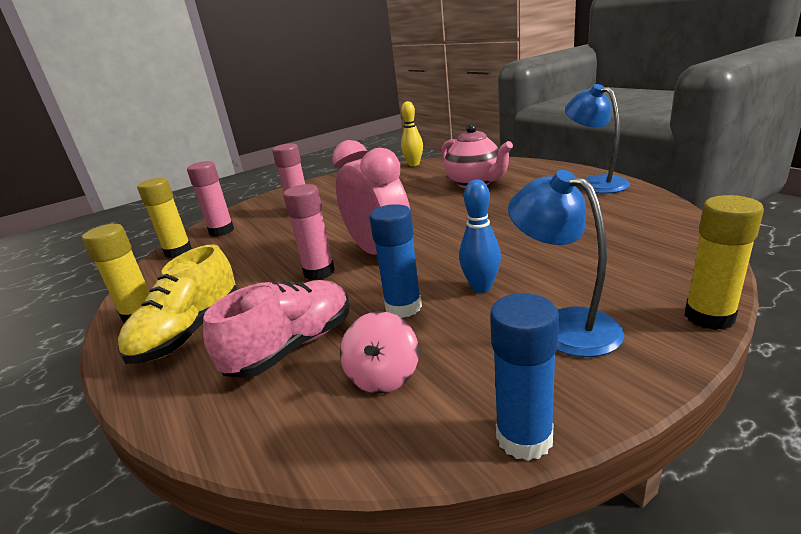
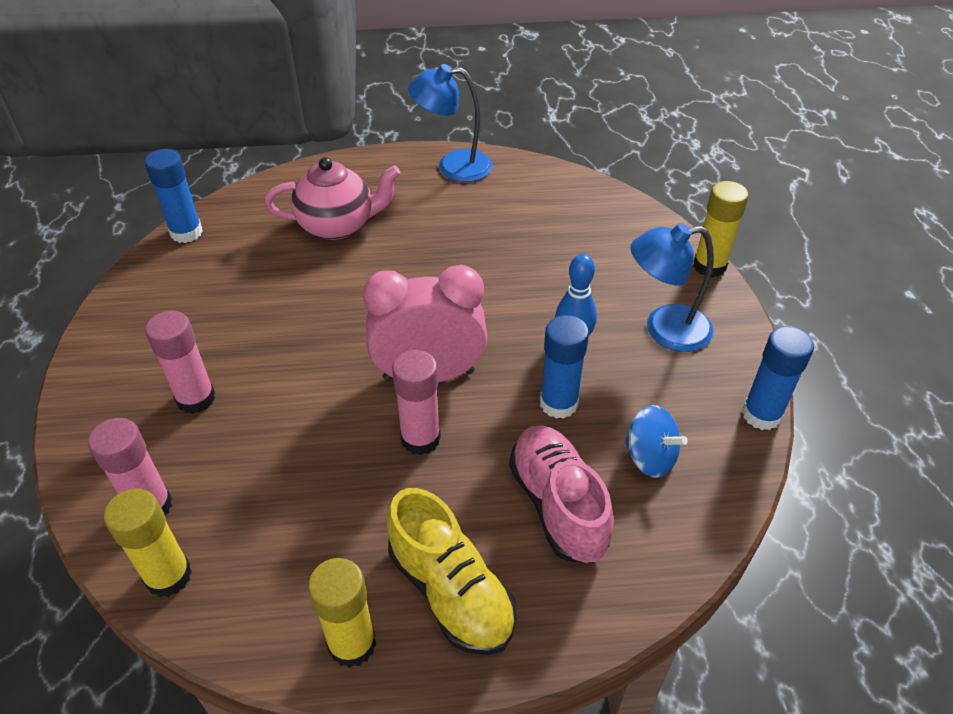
camera: 65 degrees left, 20 degrees up
pink spinning top [340,311,419,394] -> blue spinning top [625,405,688,478]
yellow bowling pin [401,101,423,166] -> blue glue stick [145,149,203,243]

